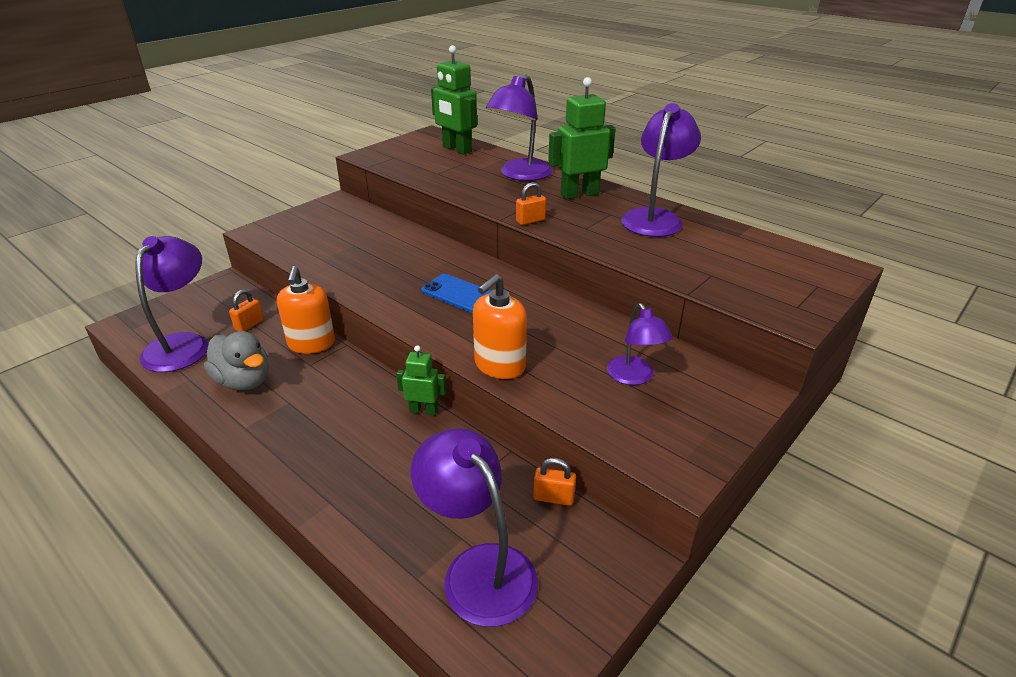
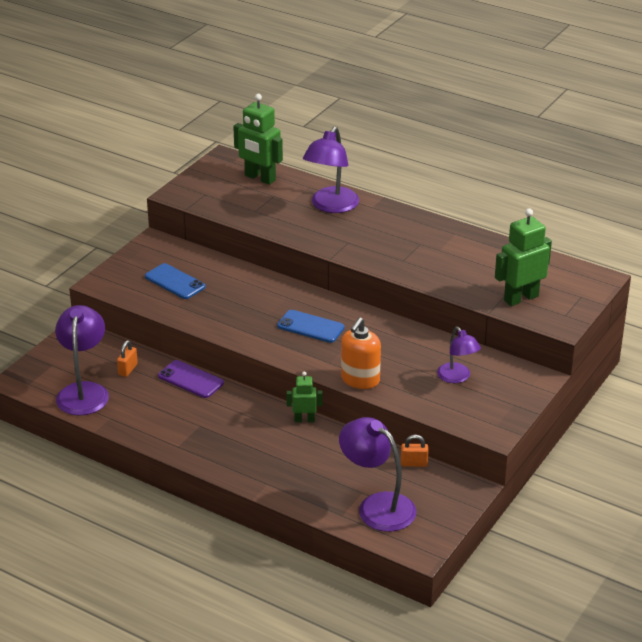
camera: 10 degrees left, 0 degrees up
grey duck [204,331,269,390] -> none
orange soap dispenser [277,266,335,354] -> purple phone [158,360,224,398]
orange padlock [516,182,546,225] -> none
green robot [548,77,616,199] -> green robot moved to [495,208,552,306]
purple lamp [621,103,701,237] -> none
none -> blue phone [145,263,205,299]

